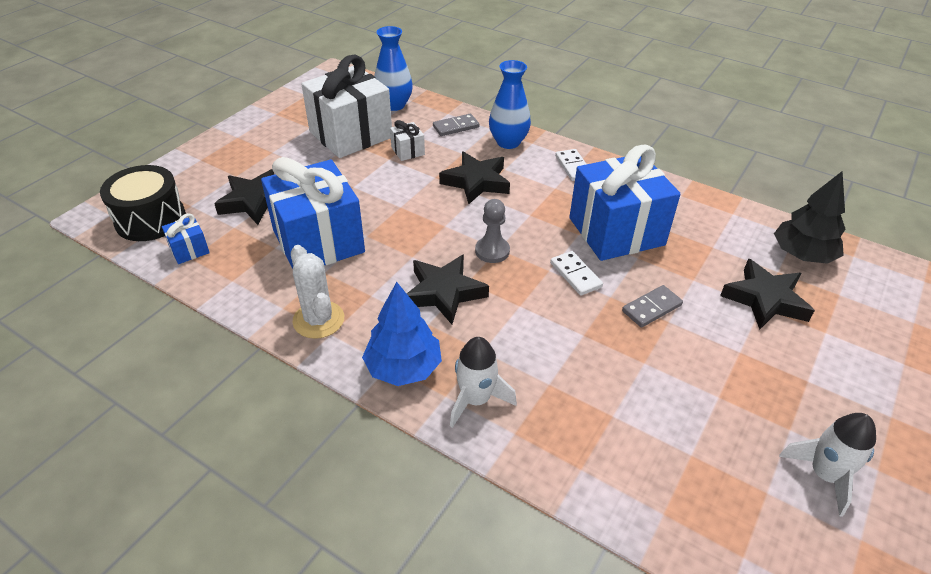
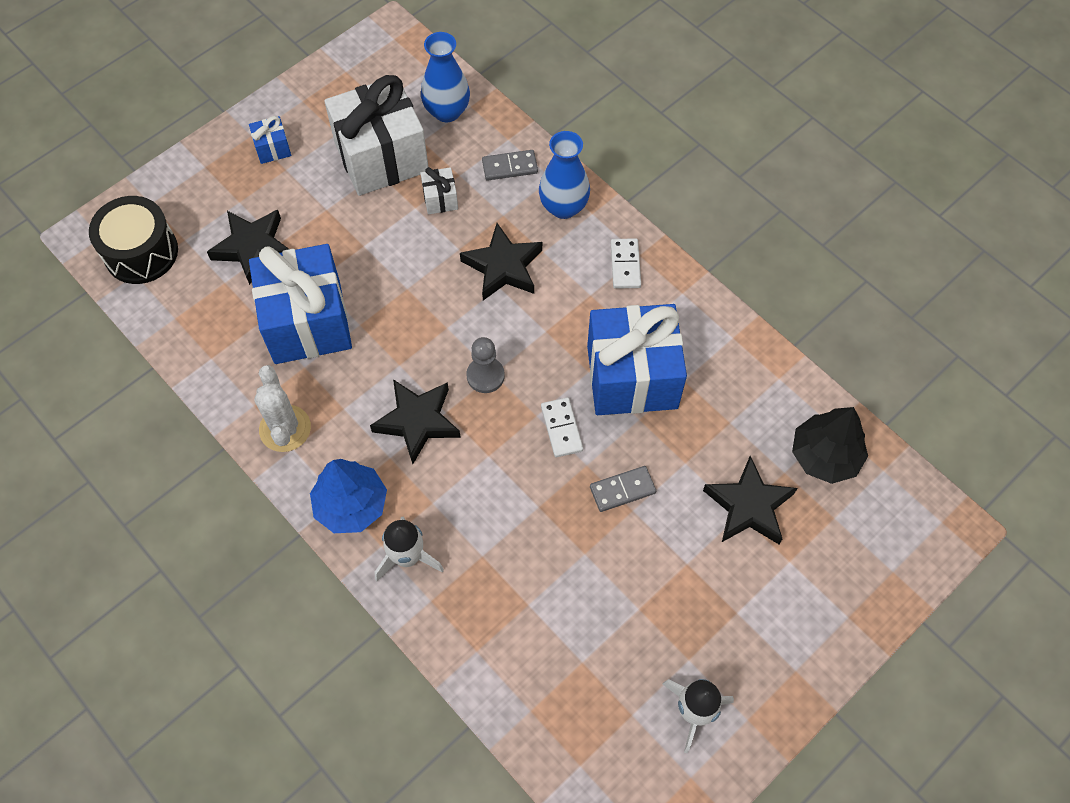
camera: 15 degrees right, 20 degrees up
blue gift [162,213,210,264] -> blue gift moved to [249,116,291,164]

